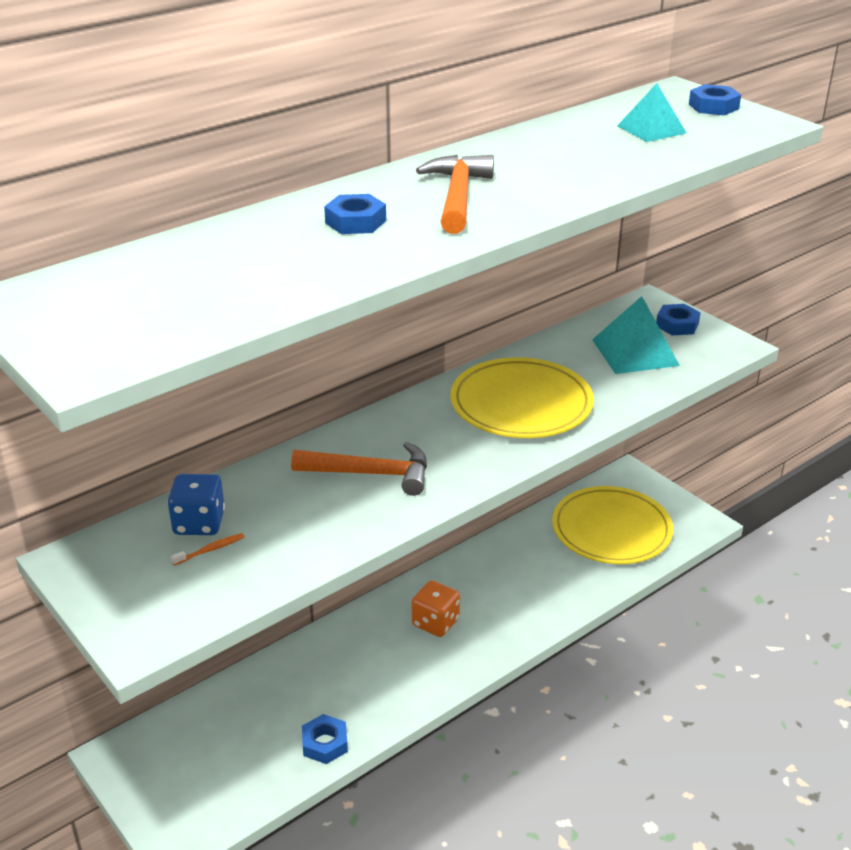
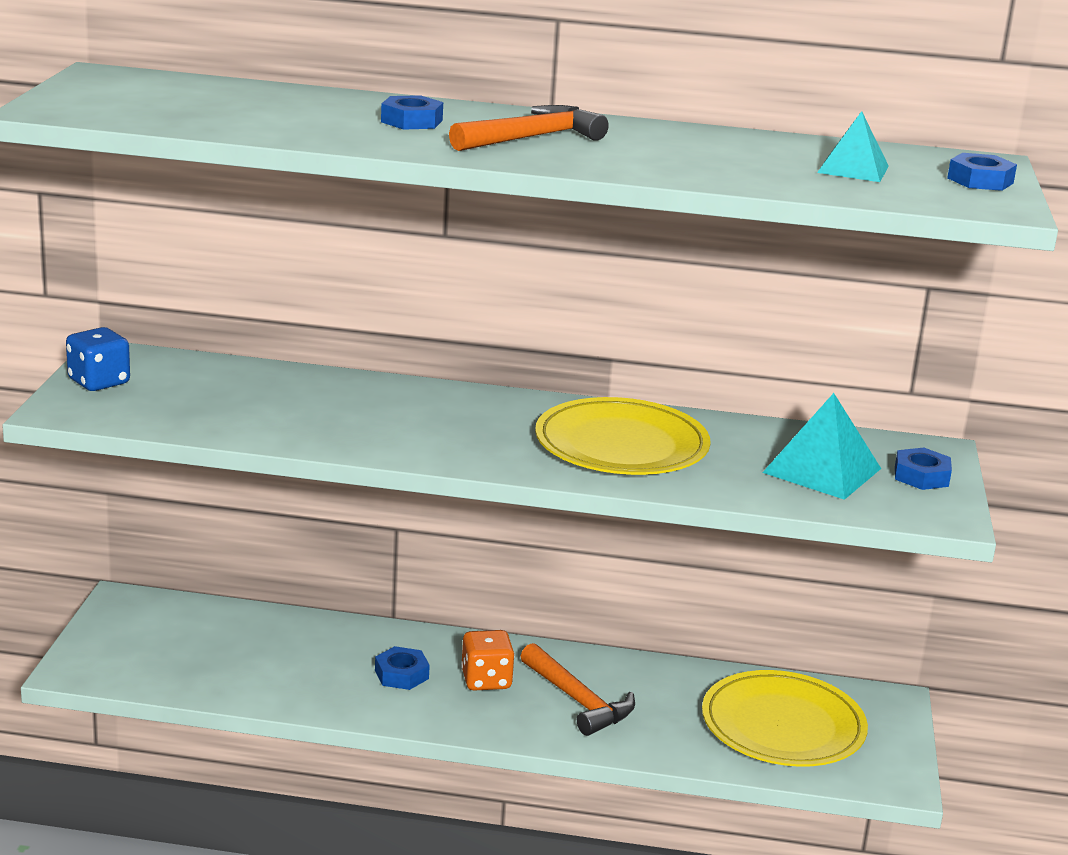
camera: 45 degrees right, 10 degrees down
blue dice [167,474,225,535] -> blue dice moved to [66,327,130,391]
orange toothbrush [171,533,245,566] -> none
orange hammer [291,442,427,496] -> orange hammer moved to [520,643,635,736]
blue nut [302,714,348,764] -> blue nut moved to [375,646,430,690]

